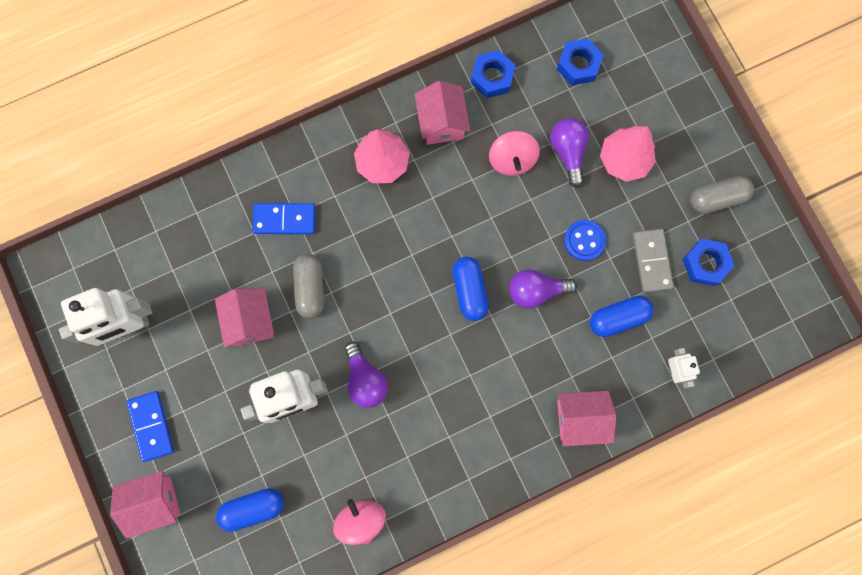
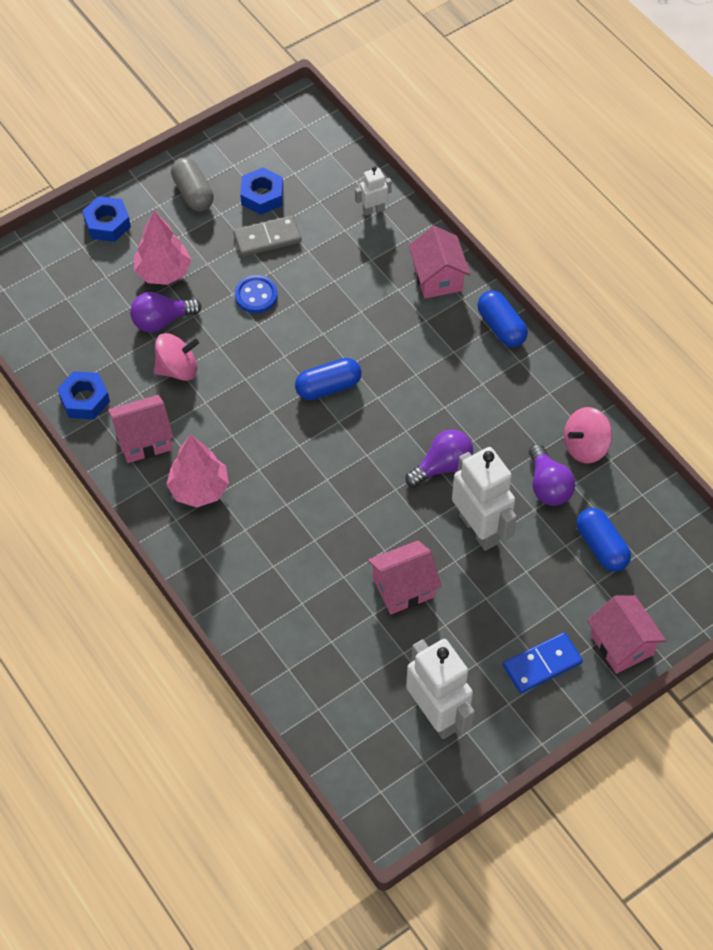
camera: 100 degrees left, 20 degrees down
blue domino [252,203,315,234] -> none
grey capsule [293,254,324,318] -> none
purple light bulb [509,269,577,309] -> purple light bulb moved to [529,444,576,506]
blue nut [557,38,604,85] -> blue nut moved to [82,196,131,242]
blue capsule [590,296,654,337] -> blue capsule moved to [477,291,528,347]

